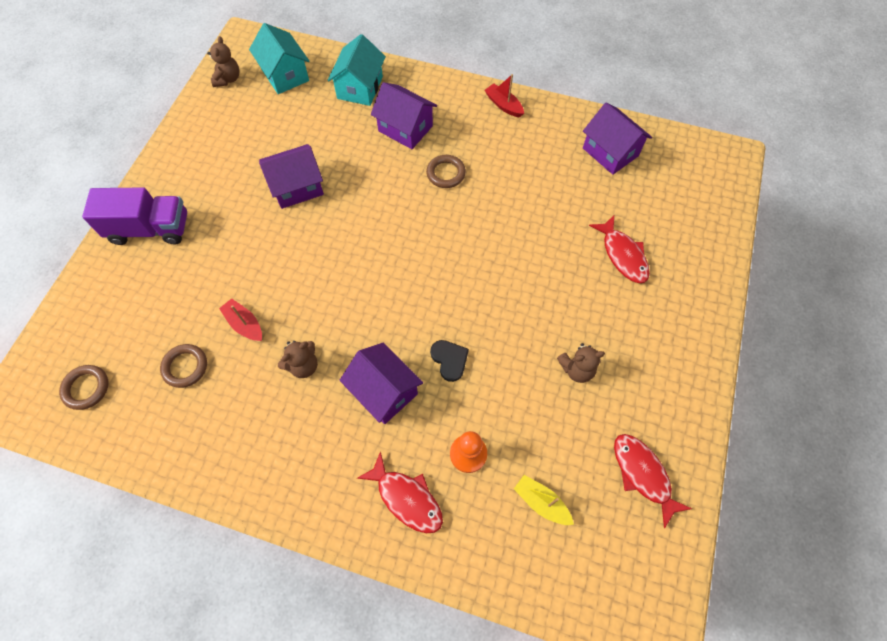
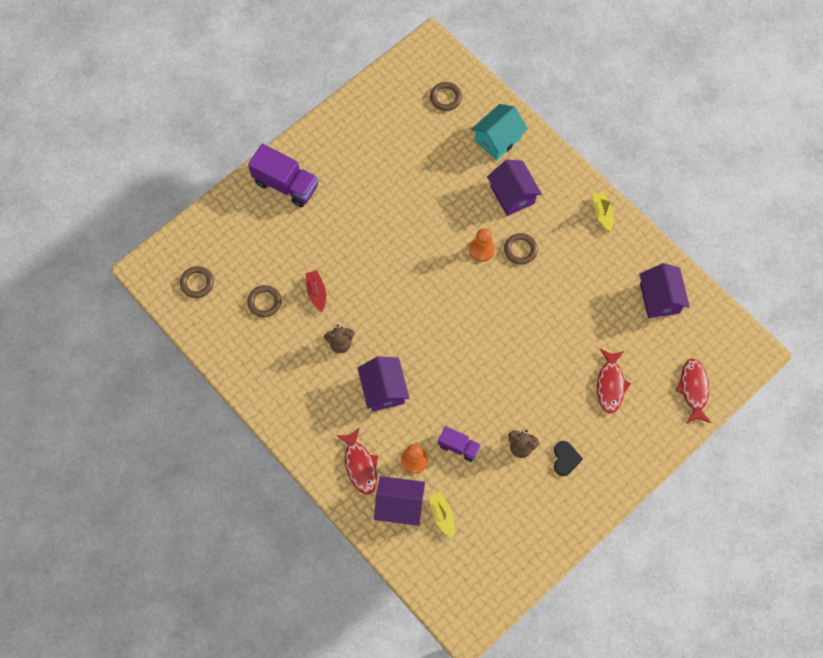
camera: 30 degrees right, 5 degrees up
brown teddy bear [207,36,240,87] -> none
turquoise house [249,23,310,94] -> brown ring [430,82,462,111]
purple house [259,144,324,209] -> purple house moved to [374,476,425,526]
black heart [430,340,469,382] -> black heart moved to [554,441,583,476]
red boat [485,74,524,118] -> yellow boat [592,192,614,231]
red fish [614,434,692,528] -> red fish moved to [676,358,711,423]
none -> purple truck [438,426,481,462]
none -> orange pawn [469,228,495,262]

